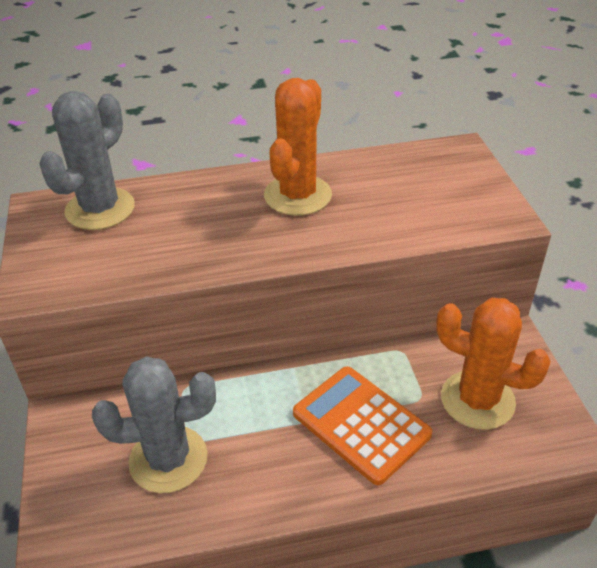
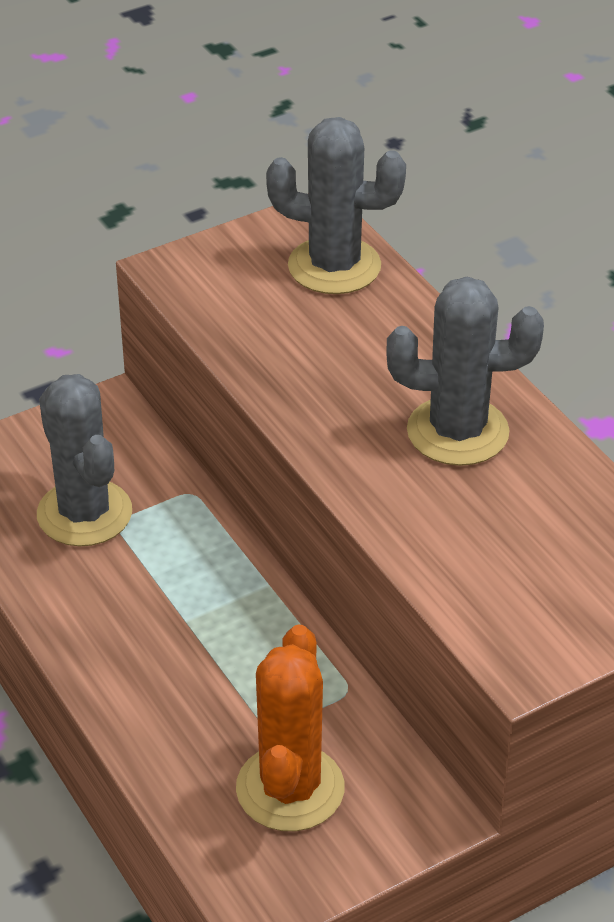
camera: 70 degrees right, 0 degrees up
orange cactus [264,78,332,216] -> grey cactus [387,277,544,466]
orange calculator [293,366,432,485] -> none

